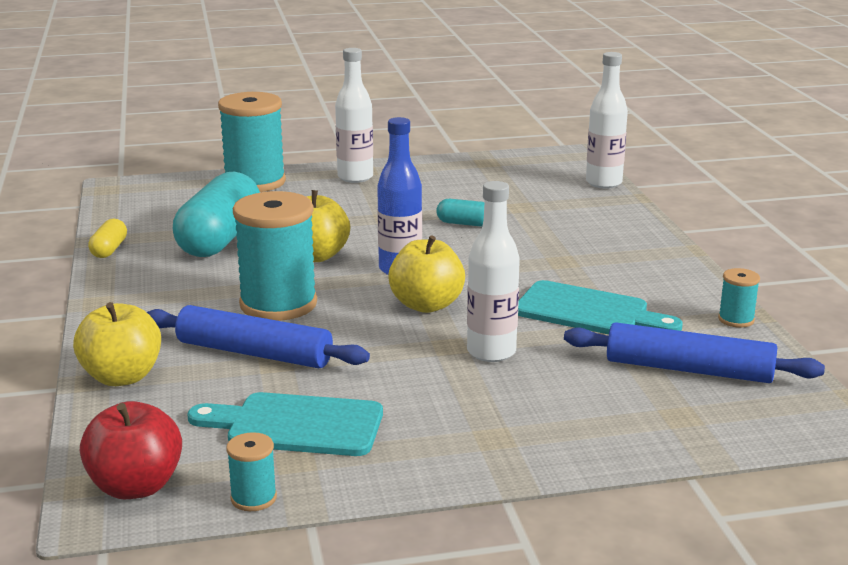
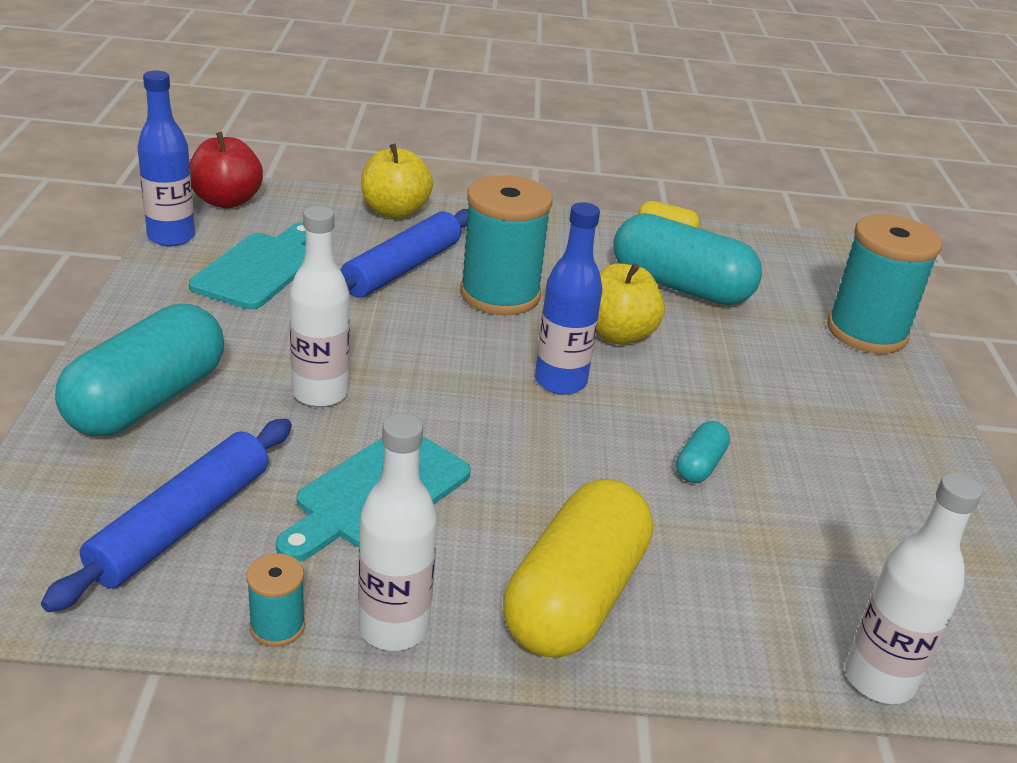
camera: 100 degrees right, 10 degrees up
turquoise spool [226,432,277,511] -> blue bottle [138,71,195,246]
white bottle [335,48,373,183] -> white bottle moved to [358,413,437,651]
yellow apple [388,235,465,313] -> none
none -> turquoise capsule [55,304,224,436]
none -> yellow capsule [503,479,653,658]

